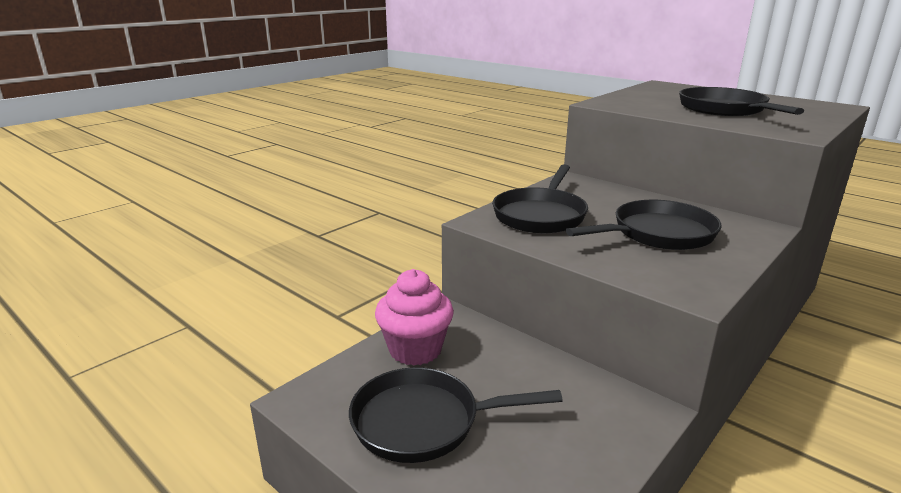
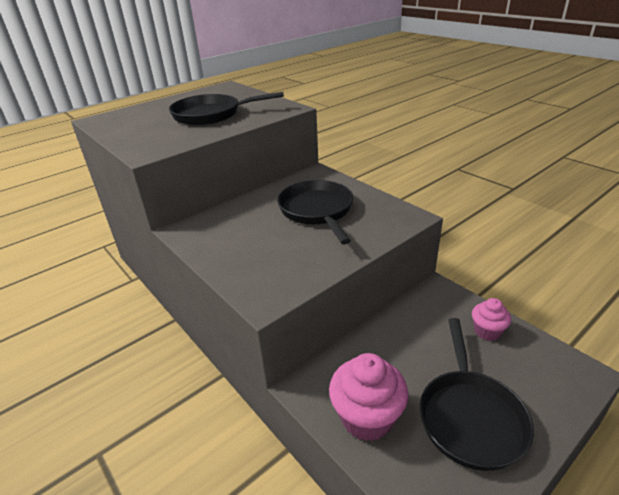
camera: 80 degrees left, 10 degrees up
black pan [492,164,588,233] -> none
none -> pink cupcake [472,298,511,341]

